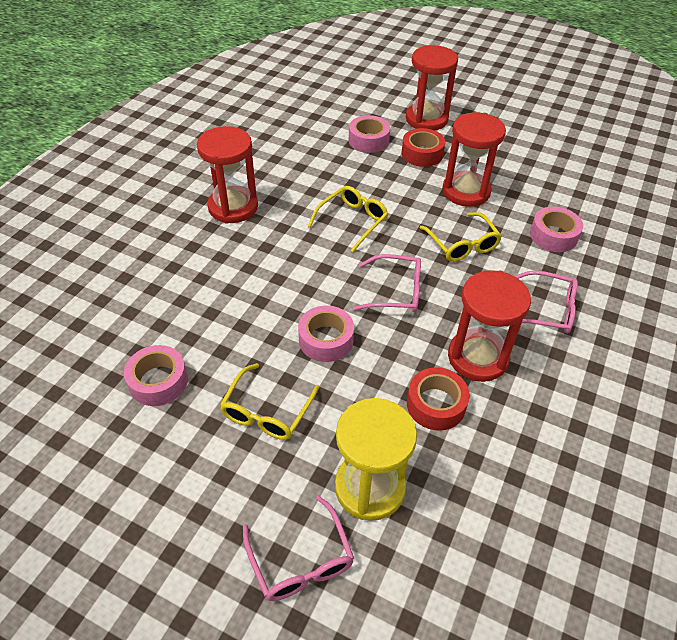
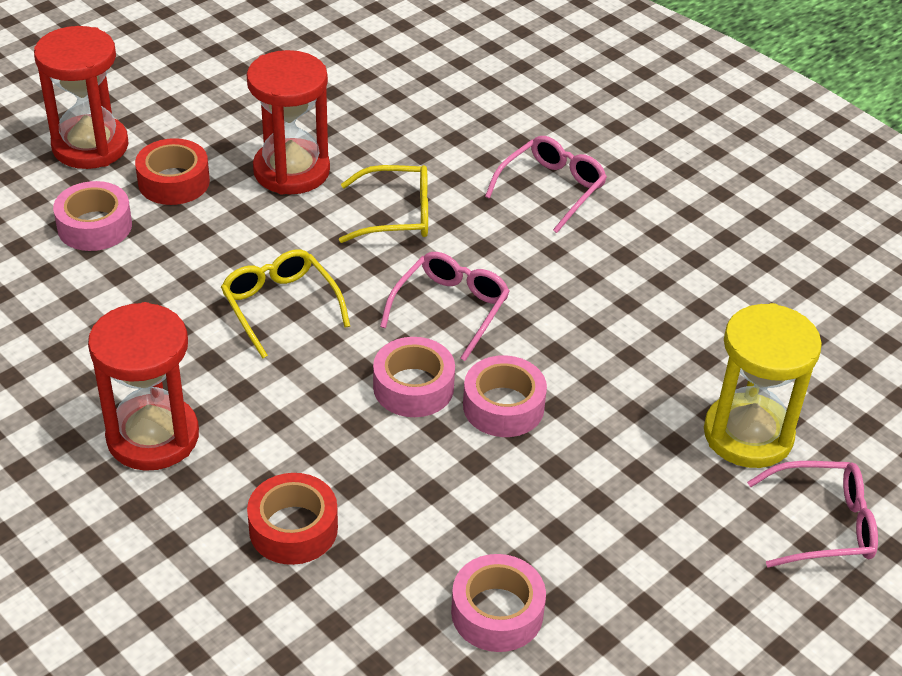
camera: 70 degrees left, 5 degrees down
yellow glasses [220,363,320,440] -> none
red tape [407,367,470,431] -> red tape moved to [247,473,338,565]
red hourglass [448,270,531,382] -> none
pink tape [530,206,583,252] -> pink tape moved to [373,337,455,417]

